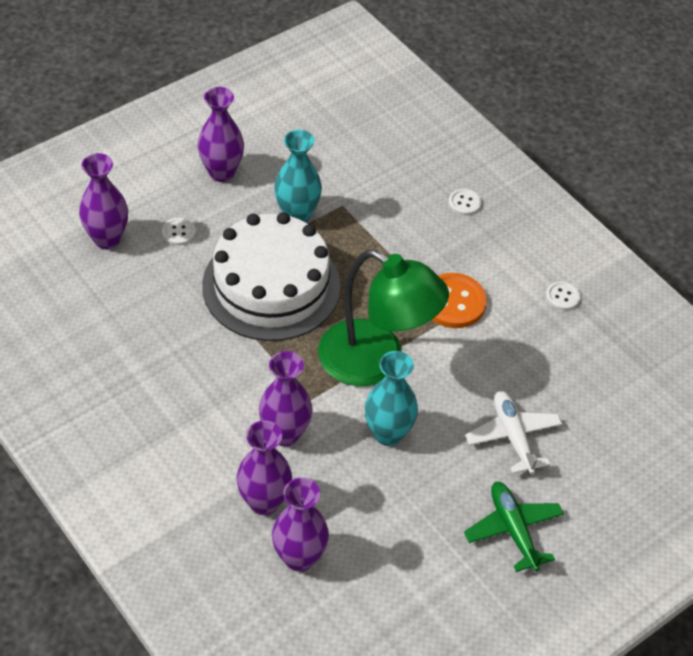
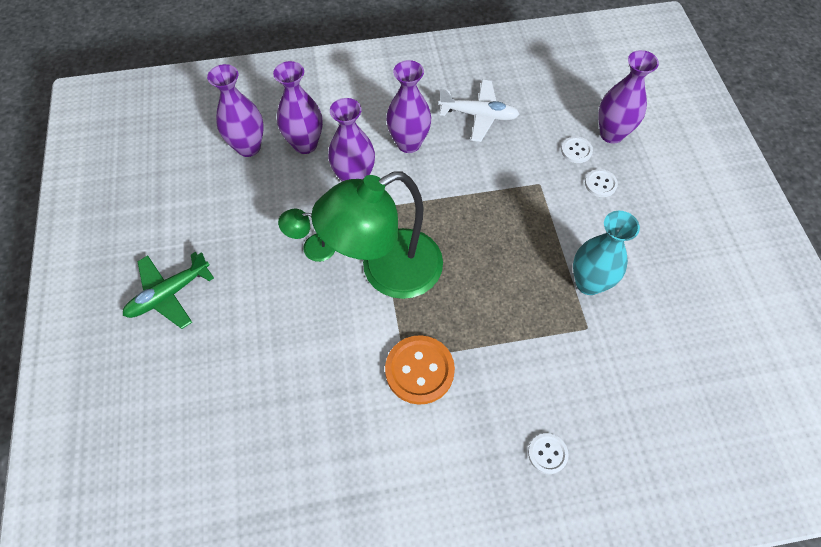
camera: 120 degrees right, 10 degrees up
purple vase [197,87,244,182] -> purple vase moved to [386,60,431,153]
white cake [202,212,340,341] -> none
turquoise vase [365,351,418,446] -> green lamp [278,209,335,262]
green plane [464,482,564,572] -> green plane turned 135 degrees clockwise [123,252,214,329]
white plane [465,391,562,474] -> white plane moved to [439,80,520,142]
white button [546,281,580,311] -> white button moved to [561,136,593,163]

